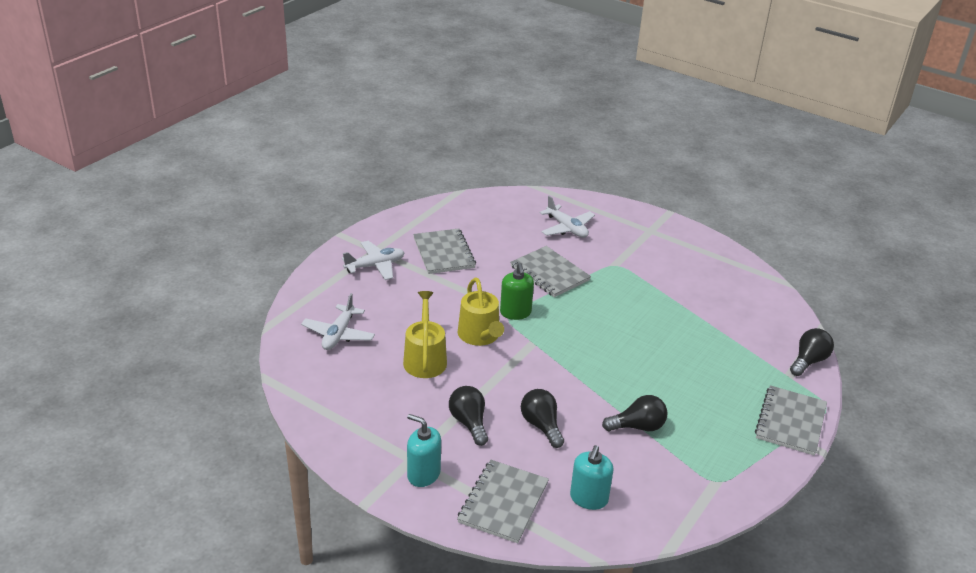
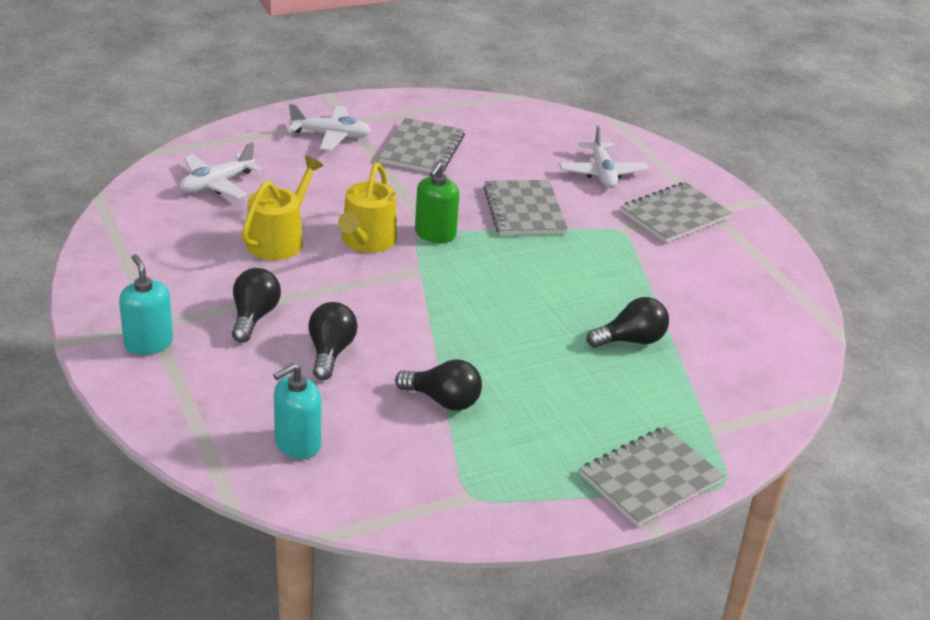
camera: 30 degrees right, 0 degrees up
grey notebook [457,460,549,543] -> grey notebook moved to [621,182,732,243]
black light bulb [790,328,834,376] -> black light bulb moved to [587,297,669,348]

